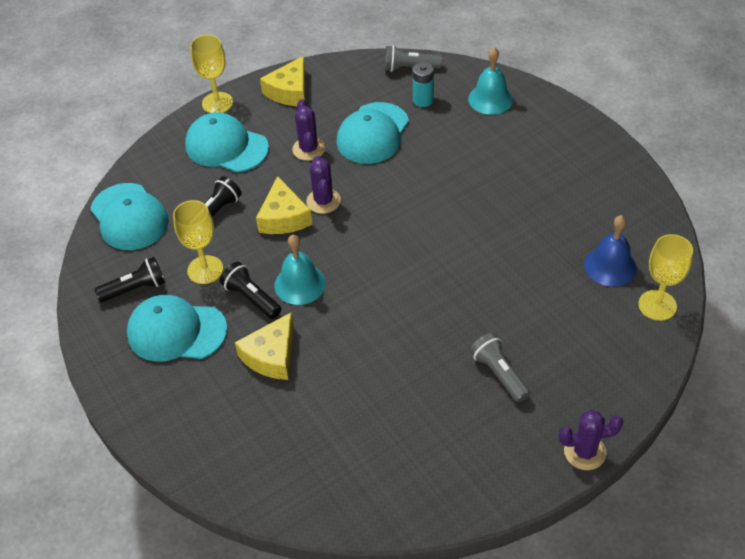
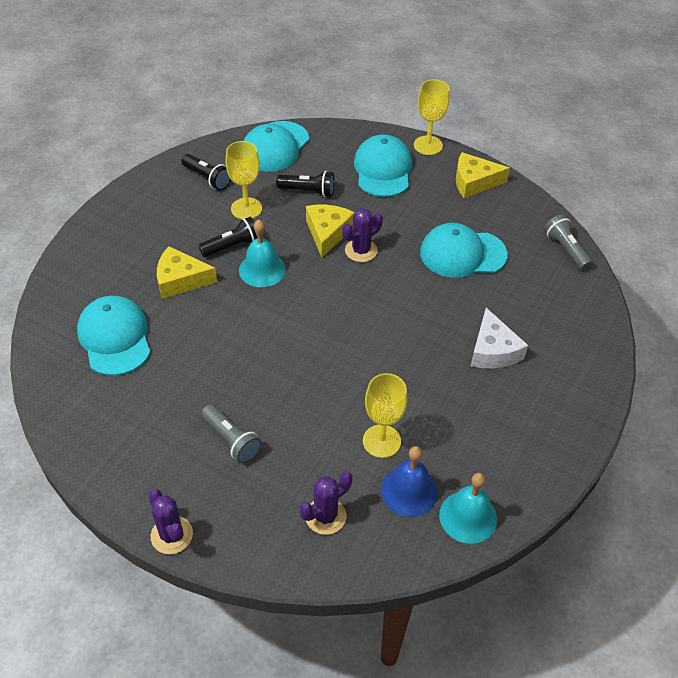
camera: 60 degrees right, 0 degrees up
turquoise cap [127,295,227,362] -> turquoise cap moved to [77,296,150,376]
black flashlight [220,262,281,319] -> black flashlight turned 45 degrees clockwise [198,217,257,257]
yellow cheese [256,176,312,234] -> yellow cheese turned 135 degrees clockwise [306,205,355,258]
purple cactus [292,99,325,161] -> purple cactus moved to [300,471,352,535]
turquoise battery [413,62,434,107] -> none
turquoise bell [468,47,513,115] -> turquoise bell moved to [439,473,497,544]
grey flashlight [470,333,530,403] -> grey flashlight turned 105 degrees clockwise [201,404,262,463]
yellow goblet [638,234,693,321] -> yellow goblet moved to [363,373,407,458]
none -> white cheese [471,308,528,368]

